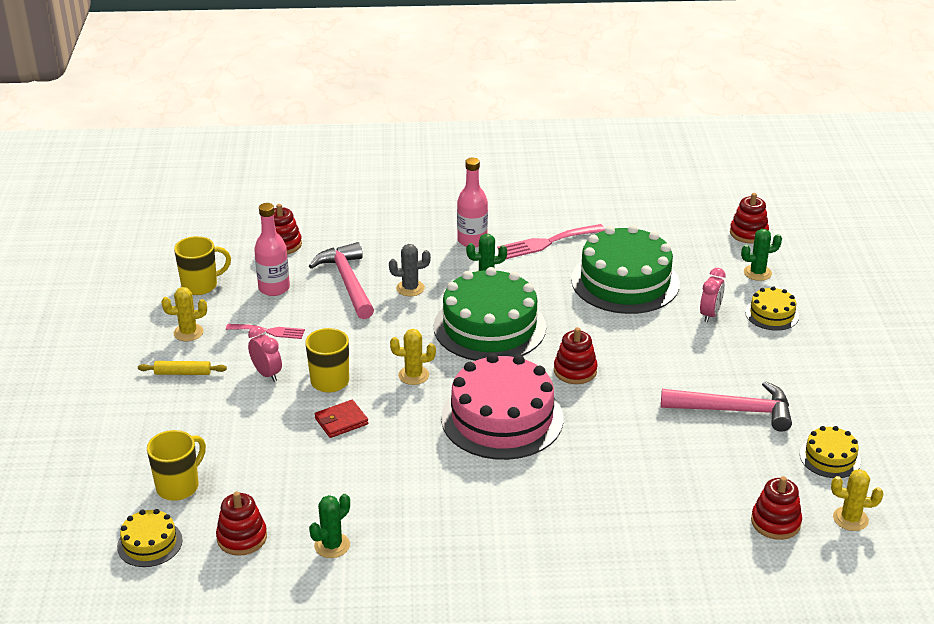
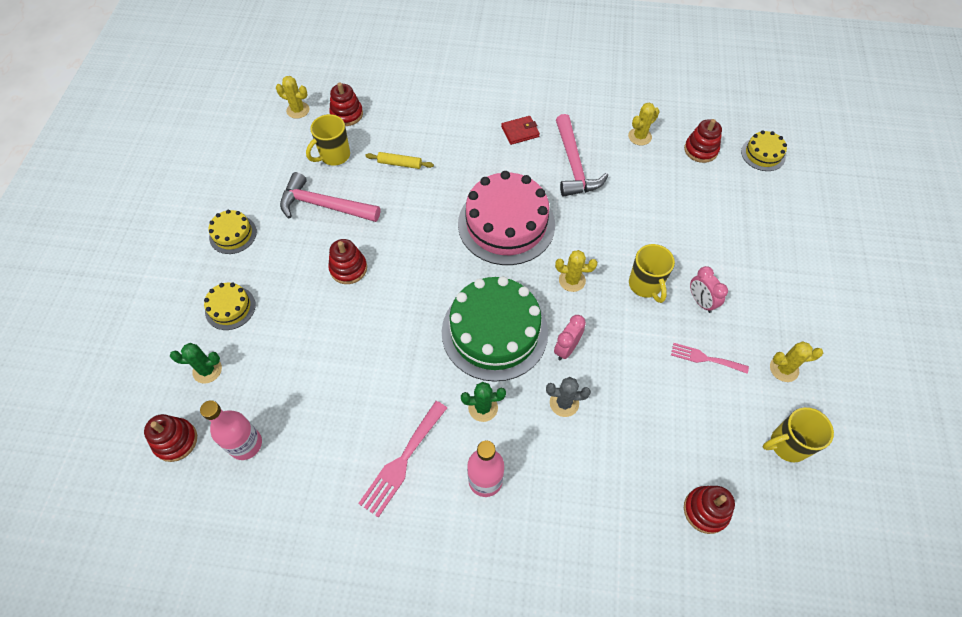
camera: 170 degrees left, 25 degrees up
yellow rolling pin [138,361,227,375] -> yellow rolling pin moved to [365,152,434,169]
yellow mug [147,430,206,501] -> yellow mug moved to [306,114,350,166]
pink bottle [254,203,290,296] -> pink bottle moved to [200,400,262,460]
pink hammer [309,242,374,319] -> pink hammer moved to [556,114,608,197]
green cactus [309,494,350,558] -> yellow cactus [628,103,659,145]
red wallet [315,400,368,438] -> red wallet moved to [501,116,540,145]
pink fork [497,224,605,259] -> pink fork turned 135 degrees clockwise [358,401,447,518]
red stacking toy [554,327,598,384] -> red stacking toy moved to [328,239,367,284]
green cake [571,225,680,314] -> none
pink clock [700,268,725,323] -> pink clock moved to [554,315,586,360]
yellow cake [800,426,861,478] -> yellow cake moved to [209,210,257,254]

